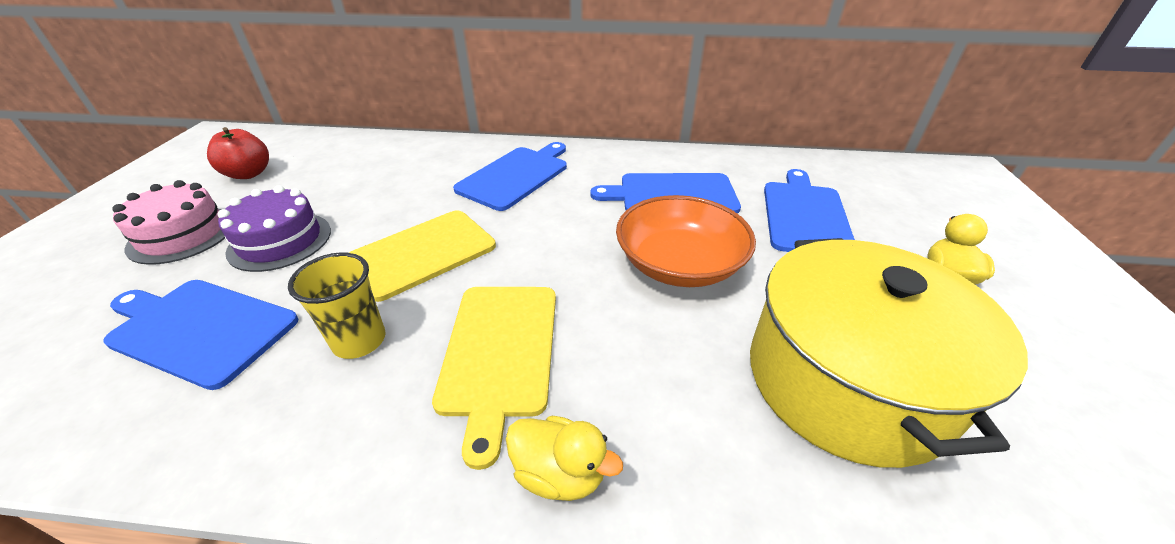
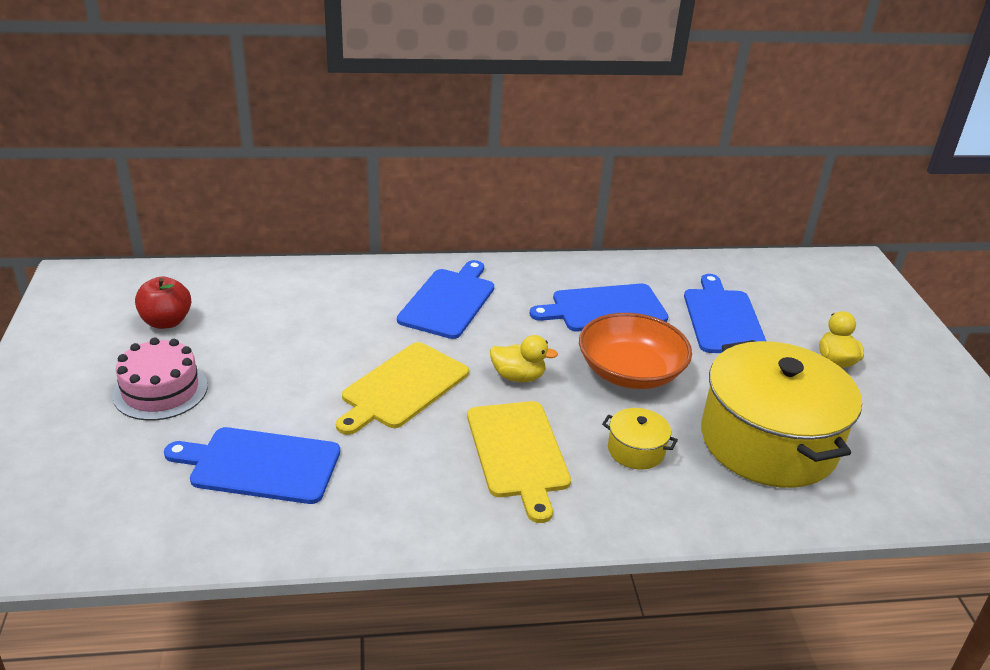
camera: 15 degrees left, 5 degrees down
purple cake [218,185,331,272] -> none
yellow cup [288,252,386,359] -> none
yellow duck [506,416,623,501] -> yellow duck moved to [490,335,558,382]
none -> yellow pot [602,408,678,470]

